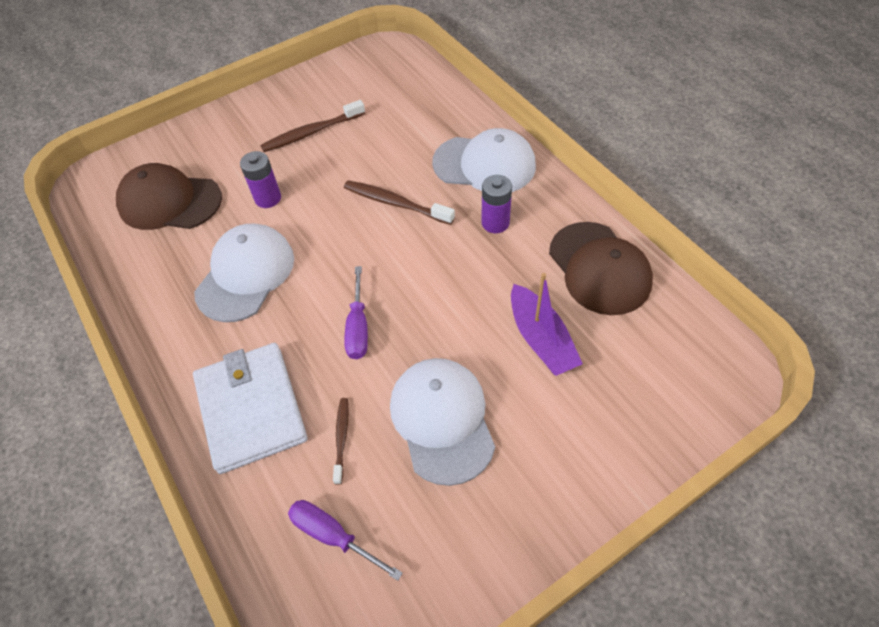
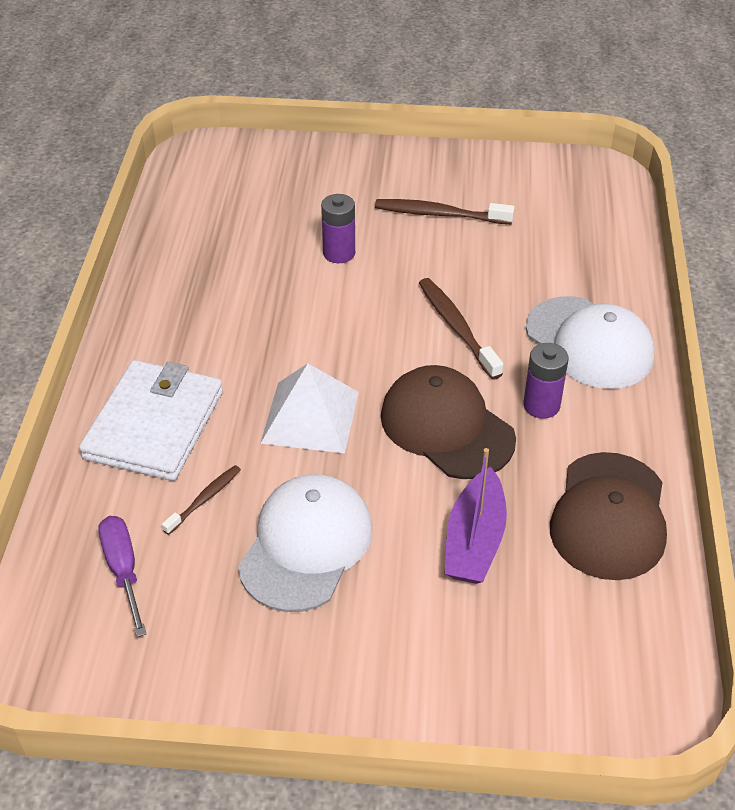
camera: 35 degrees right, 10 degrees down
brown cap [116,163,222,230] -> brown cap moved to [381,365,516,479]
white cap [194,224,294,322] -> none
purple screwdriver [344,266,368,359] -> white pyramid [260,363,359,453]

